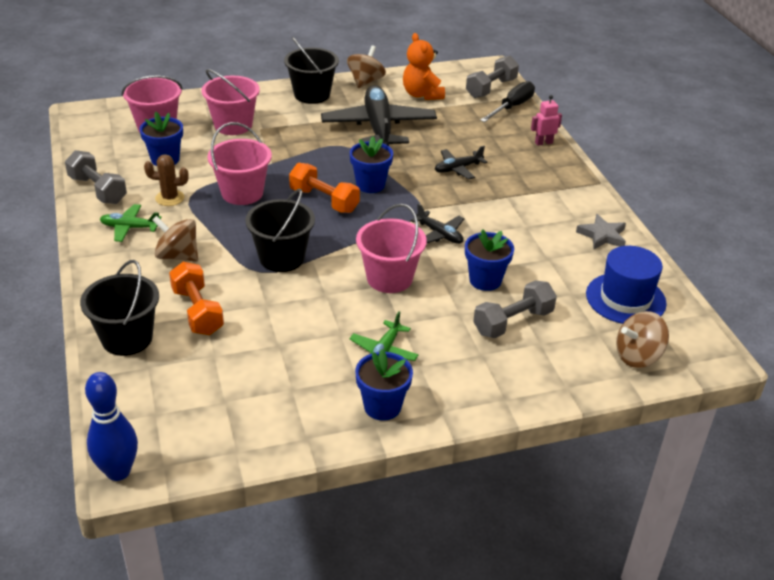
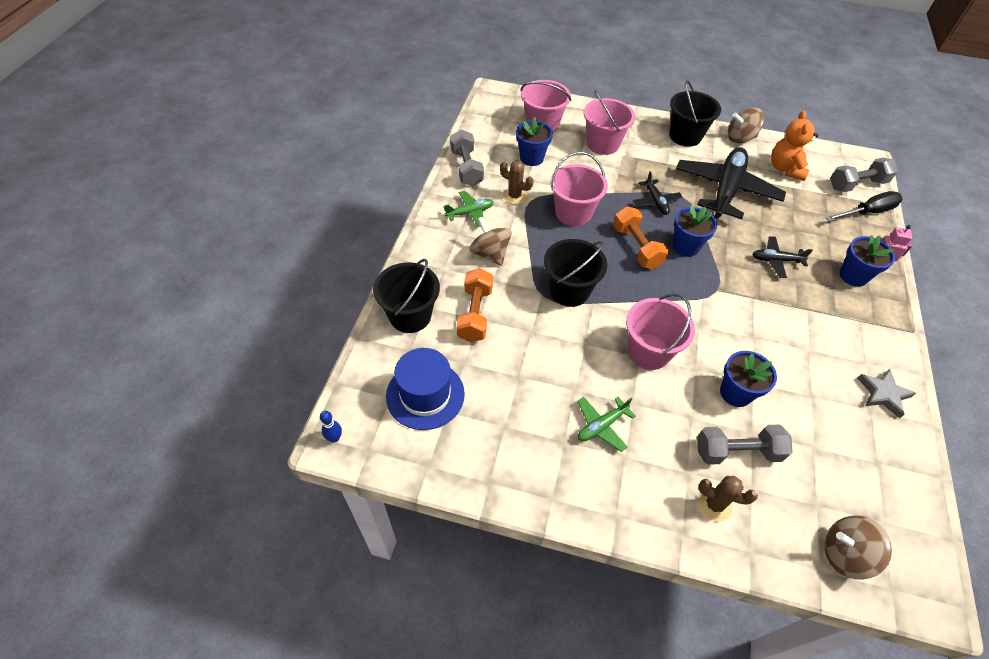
camera: 30 degrees right, 15 degrees up
blue bowling pin [85,372,138,481] -> blue bowling pin [320,411,342,442], size x0.47
green plane [100,204,161,242] -> green plane turned 120 degrees clockwise [443,191,494,227]
brown spinning top [347,45,386,88] -> brown spinning top turned 150 degrees counterclockwise [728,107,765,143]
blue flower pot [355,349,413,421] -> blue flower pot moved to [839,235,895,287]
black plane [411,203,464,244] -> black plane moved to [633,171,683,215]
blue hat [586,246,667,324] -> blue hat moved to [386,348,465,430]
none -> brown cactus [698,476,758,521]

